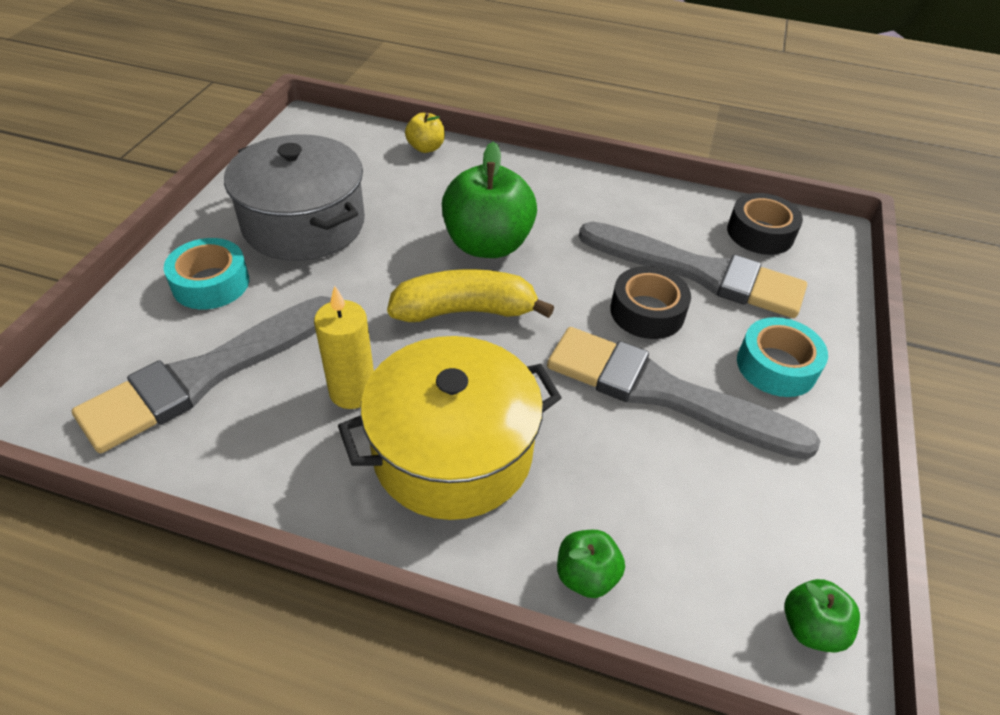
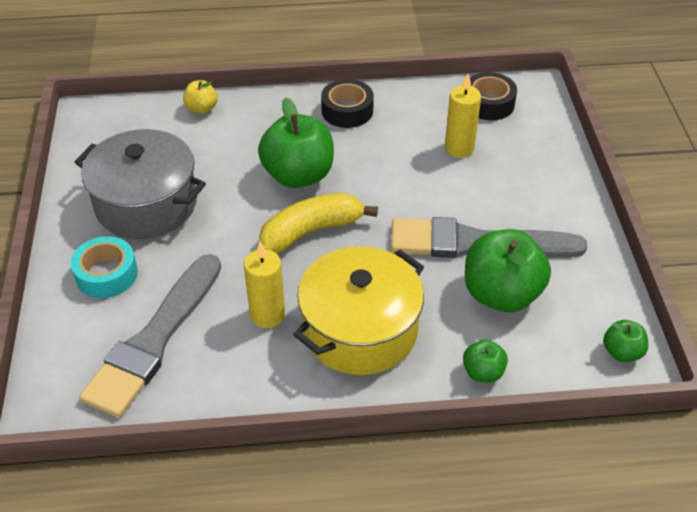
camera: 20 degrees left, 0 degrees up
grey brush [579,221,807,318] -> yellow candle [445,74,481,158]
black tape [610,266,691,339] -> black tape moved to [321,79,374,128]
turquoise tape [737,317,828,397] -> none
none -> green apple [465,229,551,312]

